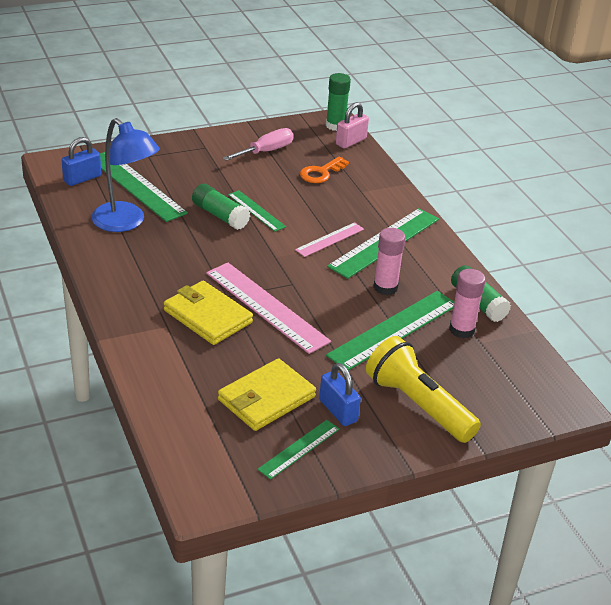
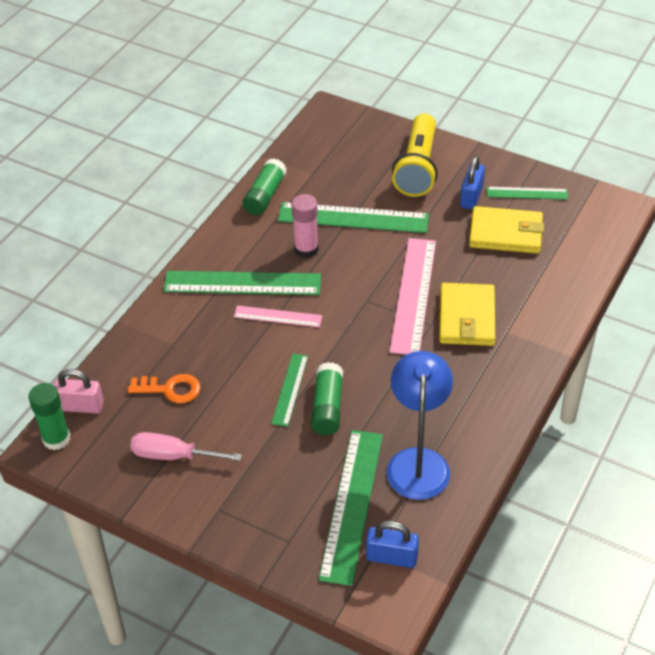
camera: 125 degrees left, 10 degrees up
pink glue stick [449,269,486,339] -> none

